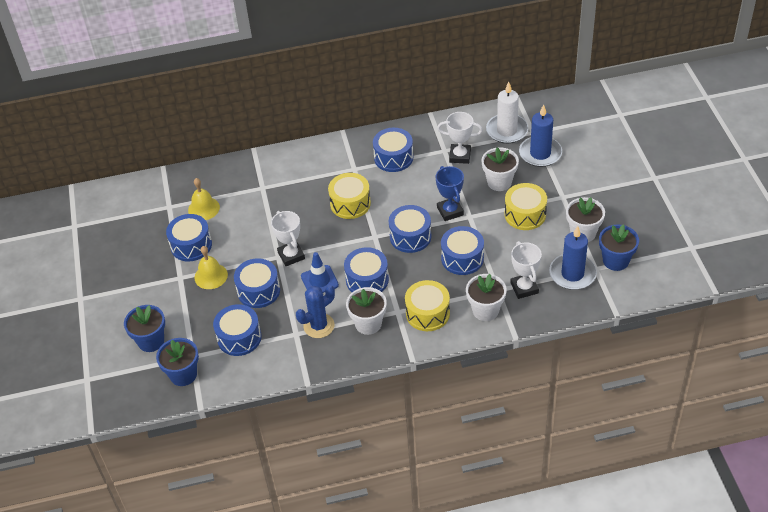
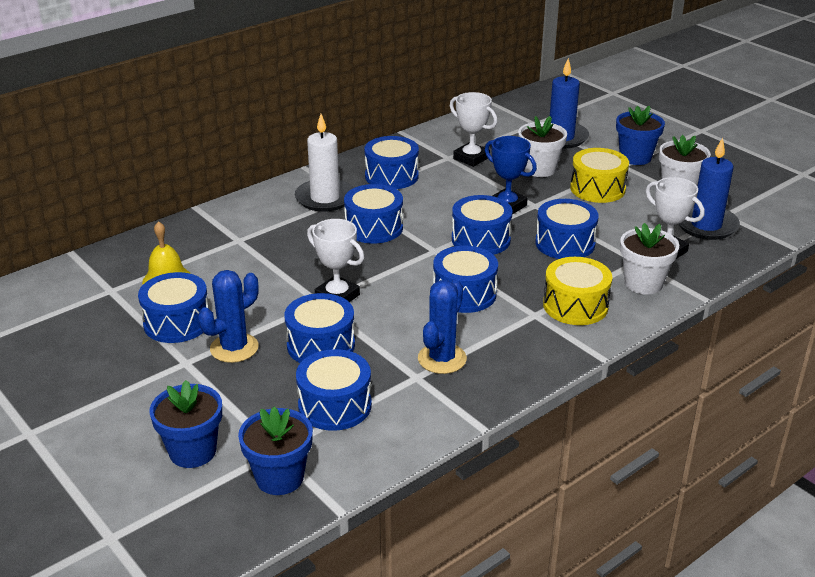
camera: 30 degrees left, 15 degrees down
yellow bell [194,246,228,289] -> blue cactus [198,270,259,363]
blue traffic cone [301,252,339,293] -> none
yellow drum [328,173,371,219] -> blue drum [344,184,403,244]
white flower pot [346,287,387,335] -> none
white trophy [437,112,483,164] -> white trophy turned 60 degrees clockwise [450,92,498,167]
white candle [486,82,528,144] -> white candle moved to [295,114,353,212]
blue flower pot [599,224,639,271] -> blue flower pot moved to [616,105,665,165]

